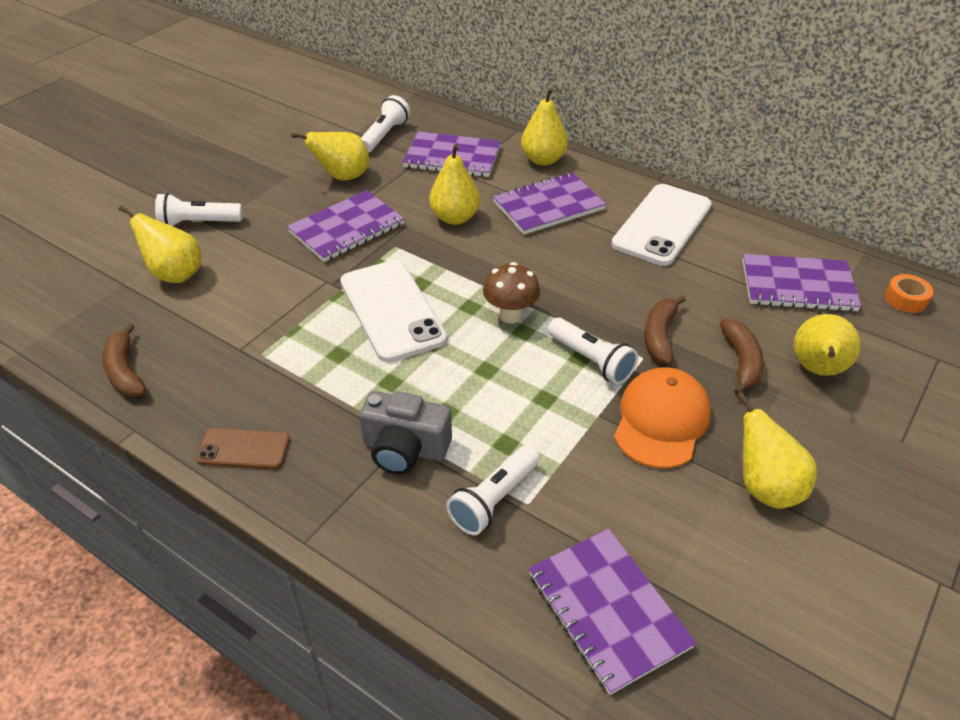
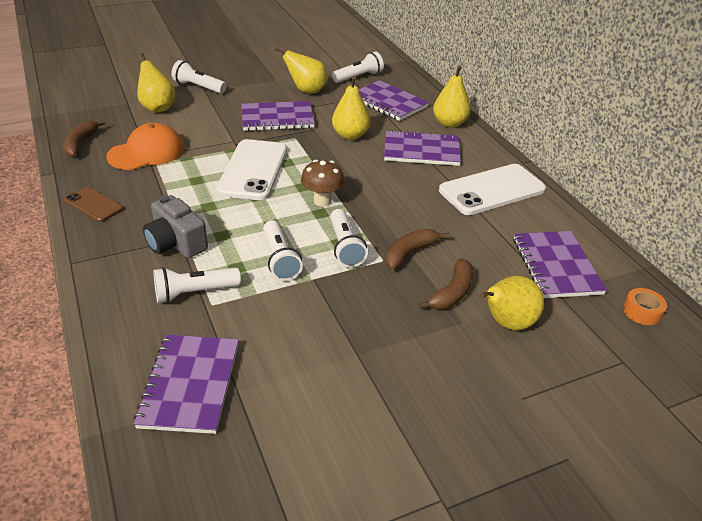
camera: 30 degrees right, 5 degrees down
orange cap [614,367,711,468] -> orange cap moved to [106,123,184,170]
yellow pear [736,392,817,509] -> none
purple notebook [742,254,861,312] -> purple notebook turned 45 degrees clockwise [514,231,607,298]
none -> white flashlight [263,220,303,281]

